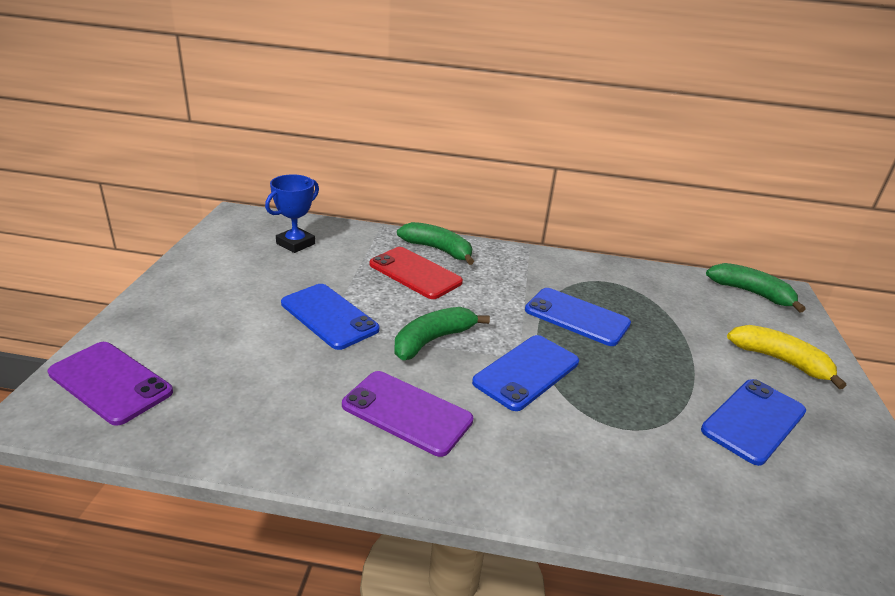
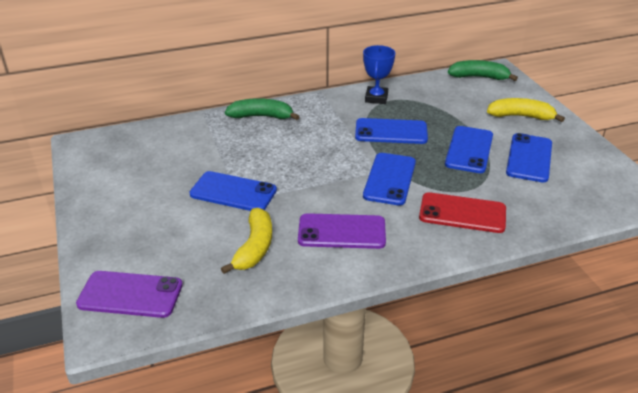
camera: 25 degrees left, 5 degrees up
blue trophy [265,174,319,253] -> blue trophy moved to [363,45,395,104]
red phone [370,247,463,299] -> red phone moved to [419,192,506,233]
green banana [394,307,490,360] -> none
none -> yellow banana [221,208,272,274]
none -> blue phone [445,126,493,173]

